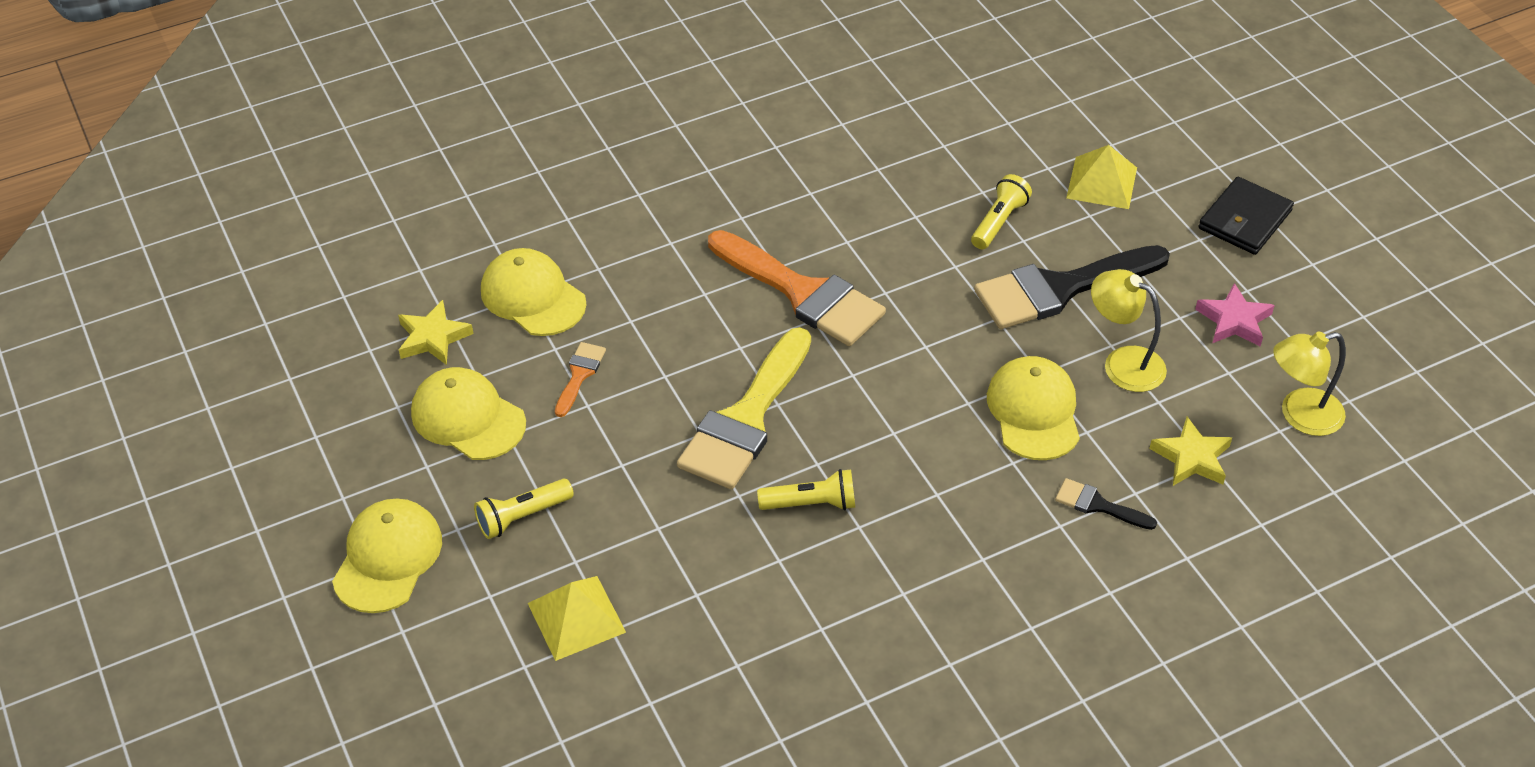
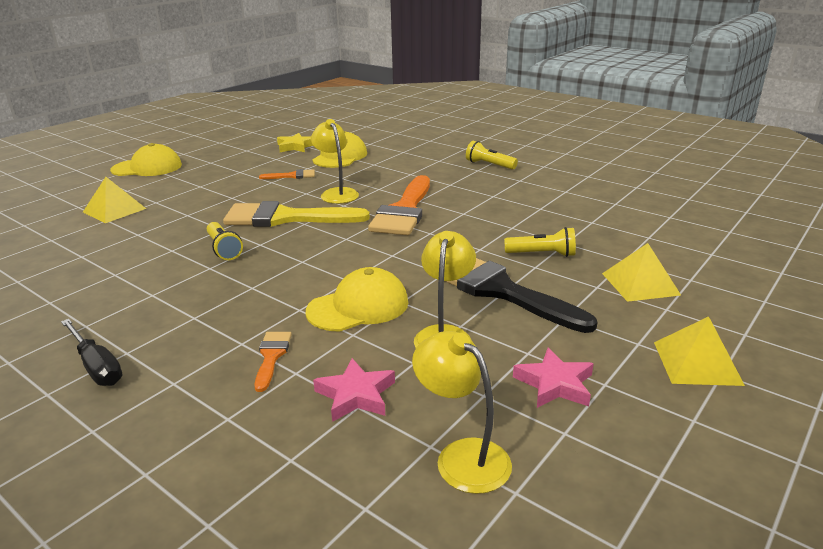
camera: 65 degrees right, 20 degrees down
yellow cap [411,367,526,460] -> none
yellow flashlight [474,479,574,539] -> yellow flashlight moved to [466,141,518,170]
black brush [1055,478,1157,530] -> orange brush [255,332,292,392]
yellow star [1149,417,1232,486] -> pink star [313,358,395,422]
black wallet [1198,177,1294,255] -> yellow pyramid [654,316,745,386]
none -> black screwdriver [61,319,122,386]
none -> yellow lamp [311,119,359,204]

